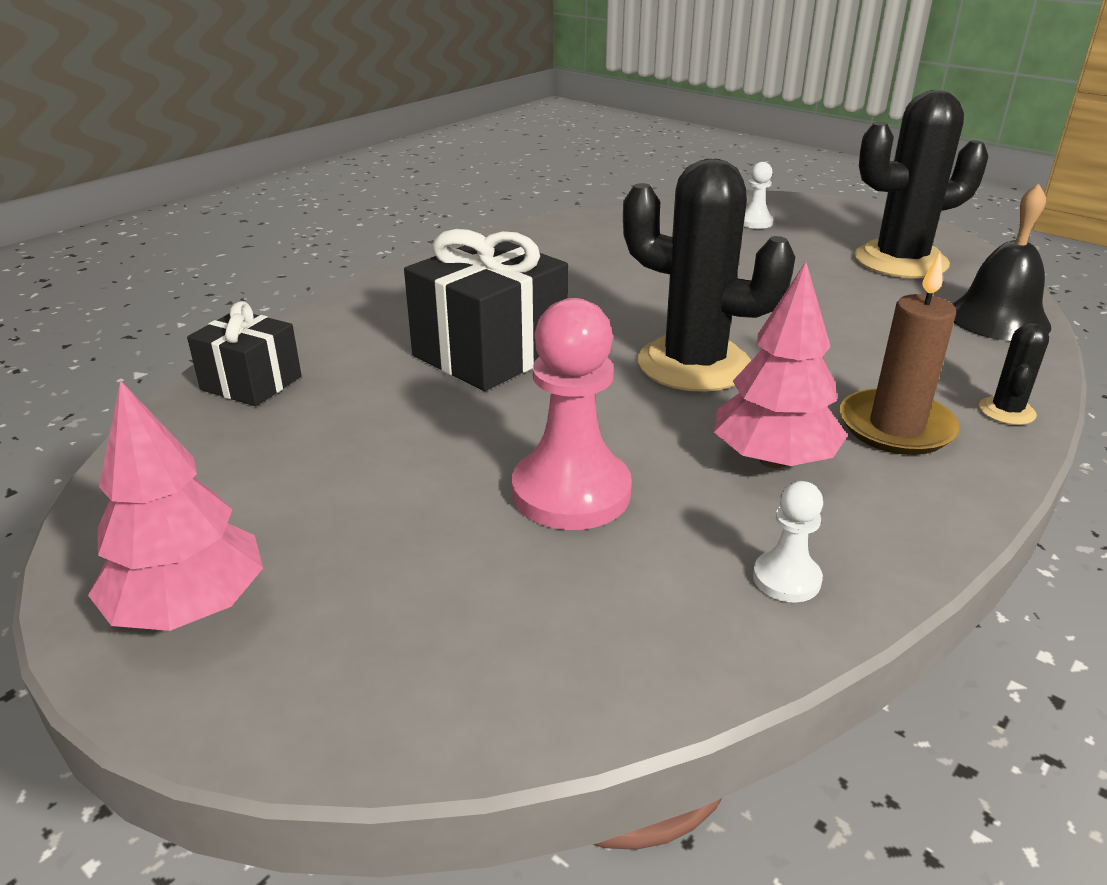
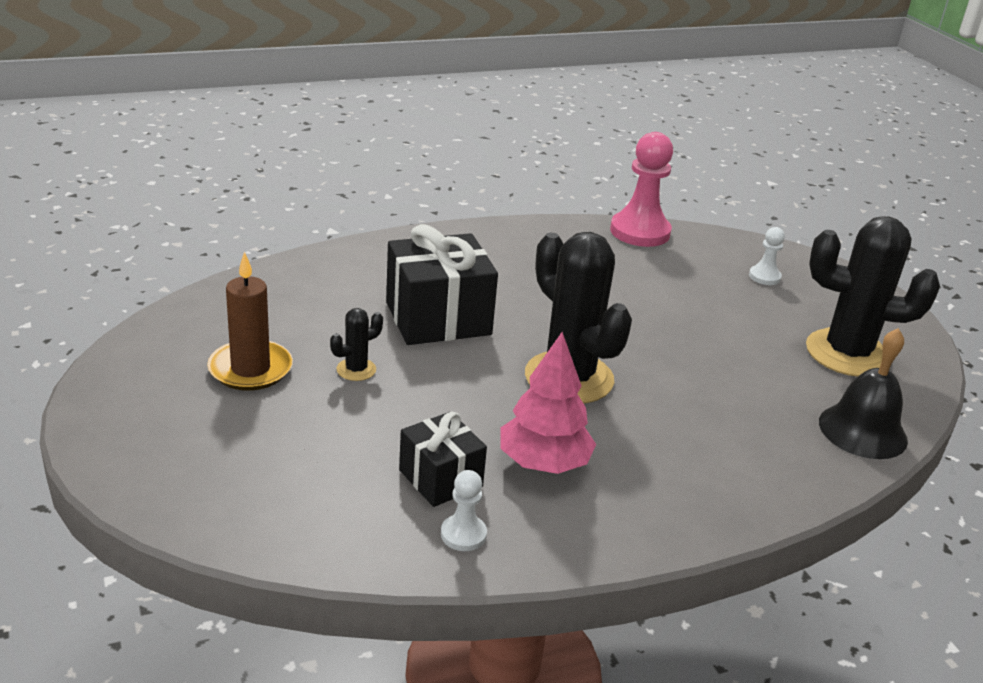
camera: 25 degrees right, 0 degrees up
pink tree [88,380,263,631] -> none
black gift [187,301,302,406] -> black gift moved to [399,412,487,507]
pink pawn [512,298,632,530] -> pink pawn moved to [610,132,673,247]
brown candle [840,253,960,455] -> brown candle moved to [207,251,293,391]
black cactus [979,323,1049,425] -> black cactus moved to [330,308,383,381]

